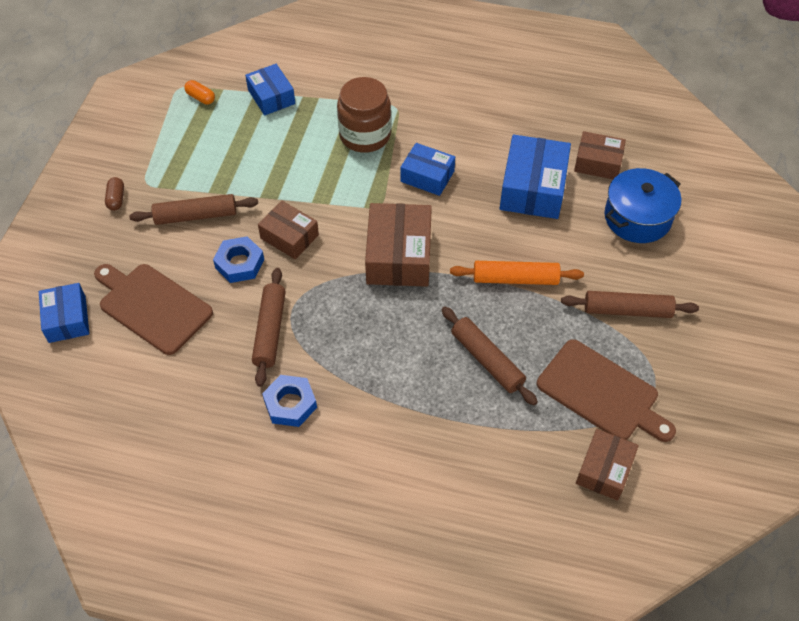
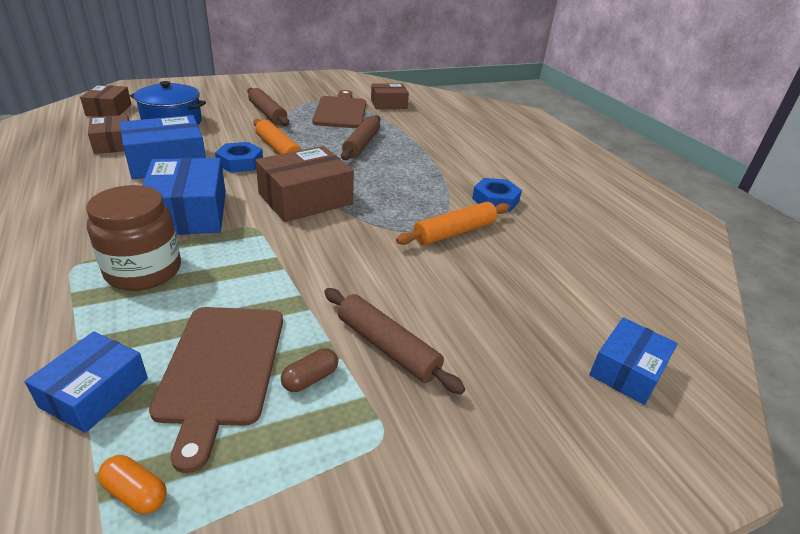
camera: 130 degrees left, 20 degrees down
brown cutting board [94,264,213,355] -> brown cutting board moved to [149,307,283,473]
brown capsule [105,177,124,211] -> brown capsule moved to [281,348,338,392]
orange capsule [184,80,215,105] -> orange capsule turned 60 degrees counterclockwise [98,455,167,514]
blue nut [213,236,264,283] -> blue nut moved to [215,142,263,173]
brown rolling pin [252,268,286,387] -> orange rolling pin [396,202,510,245]
brown box [258,201,319,259] -> brown box moved to [80,85,132,117]
blue box [400,143,455,196] -> blue box [142,158,226,235], size x1.60

